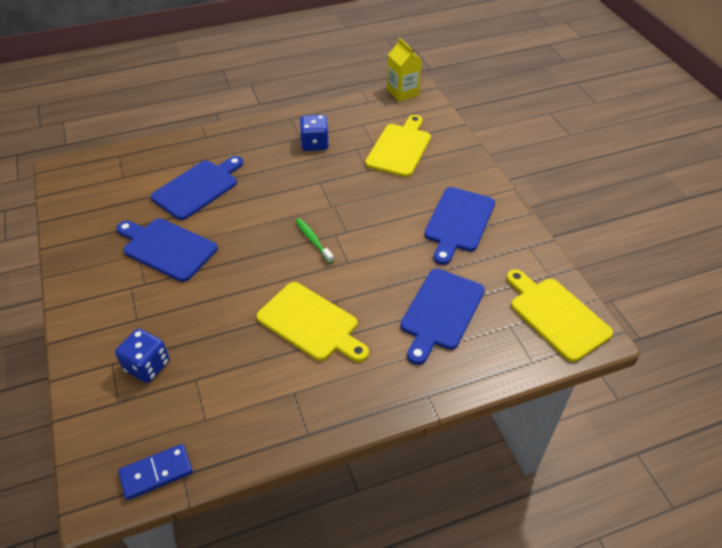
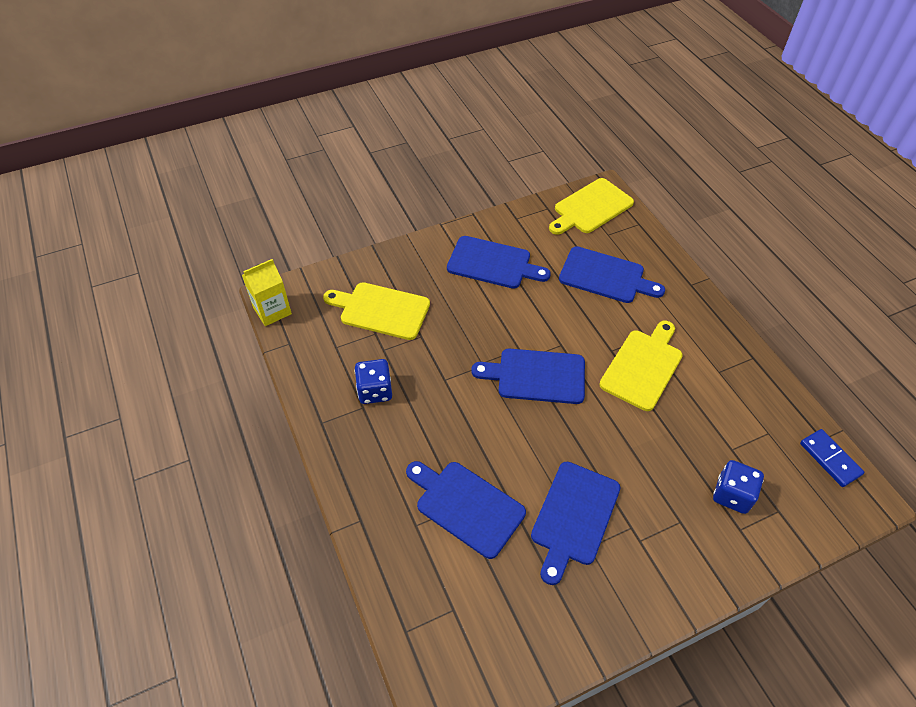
camera: 95 degrees left, 5 degrees up
green toothbrush [295,218,334,263] -> blue cutting board [471,348,585,404]

